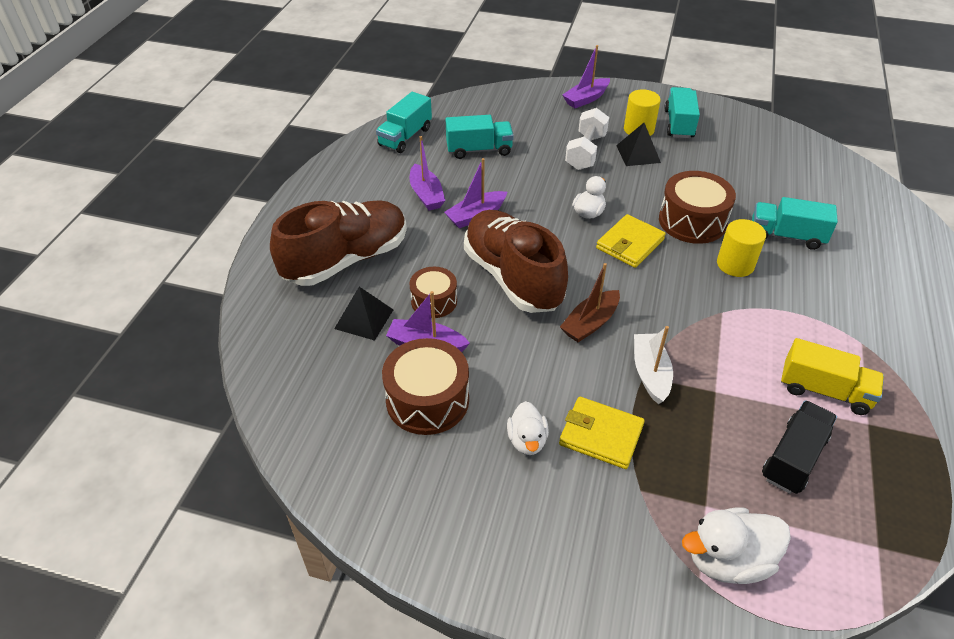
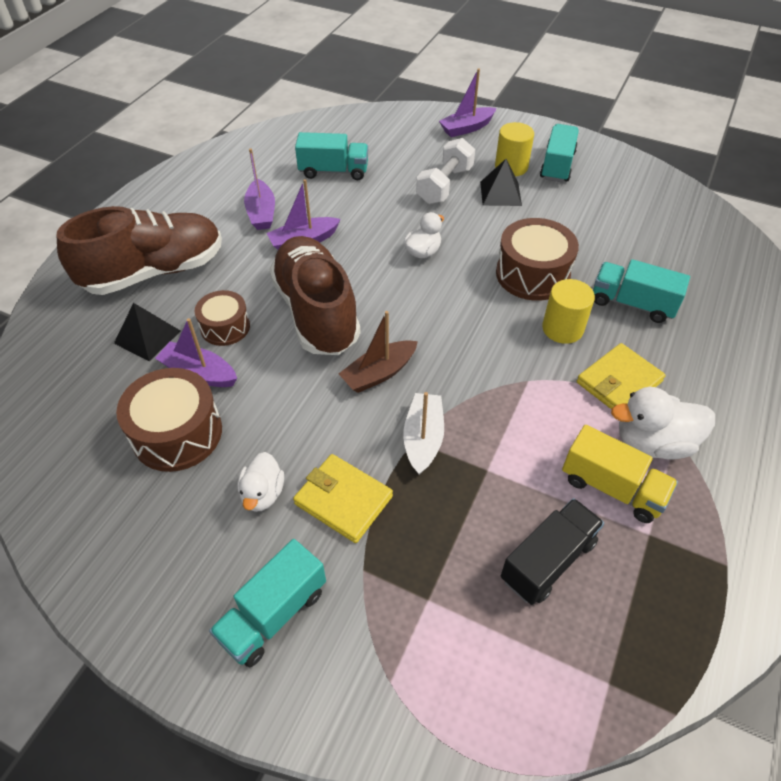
camera: 10 degrees right, 5 degrees up
turquoise truck [376,92,432,153] -> turquoise truck moved to [209,539,326,668]
yellow wallet [596,214,666,268] -> yellow wallet moved to [577,343,666,409]
white duck [682,508,791,584] -> white duck moved to [611,387,715,460]

